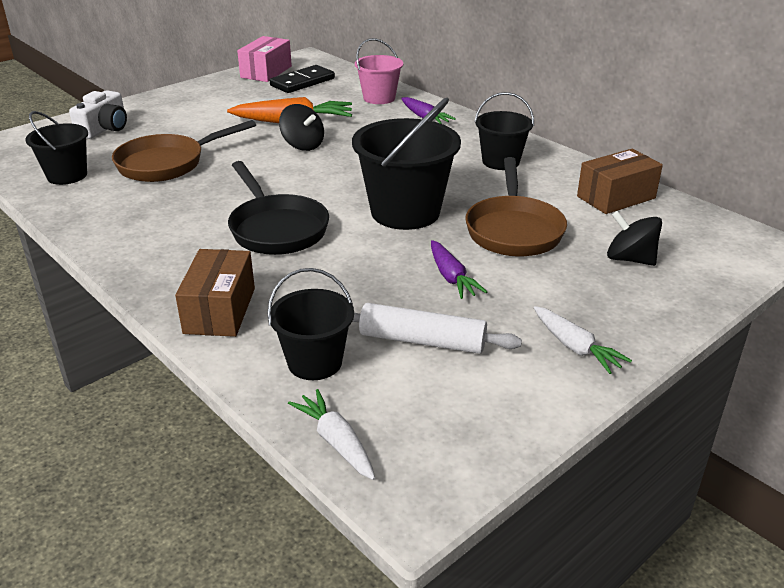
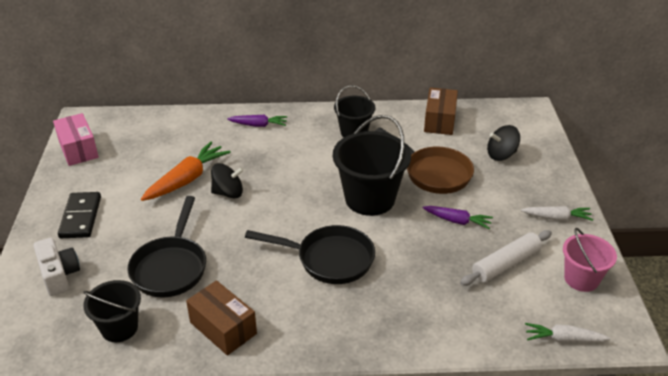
camera: 50 degrees left, 5 degrees up
brown pan [112,120,256,182] -> black pan [127,196,206,297]
brown box [175,249,255,337] -> brown box moved to [186,280,257,356]
black bucket [267,268,354,380] -> none
black domino [270,65,335,93] -> black domino moved to [58,192,101,238]
pink bucket [355,38,403,104] -> pink bucket moved to [563,228,617,292]

